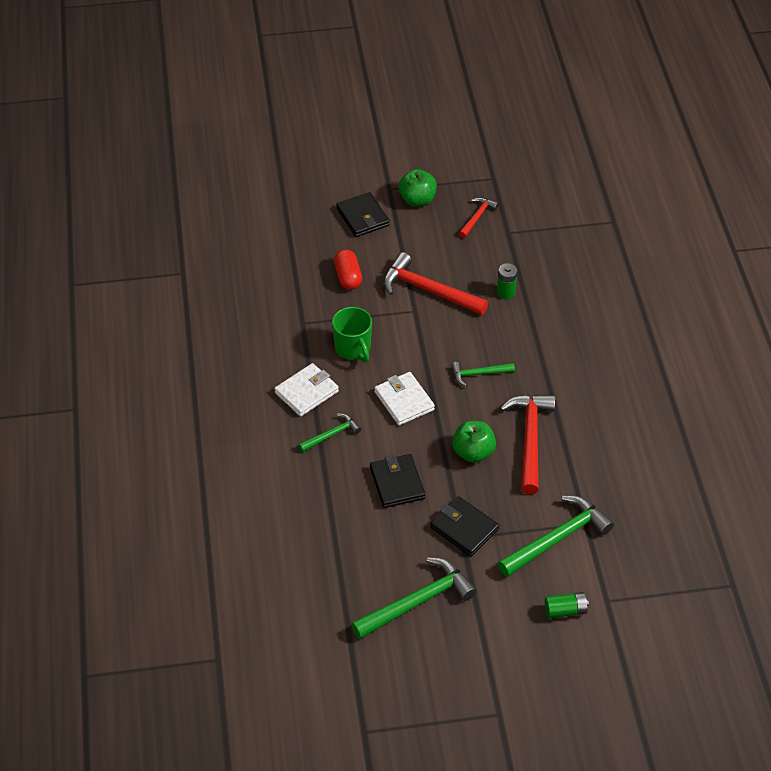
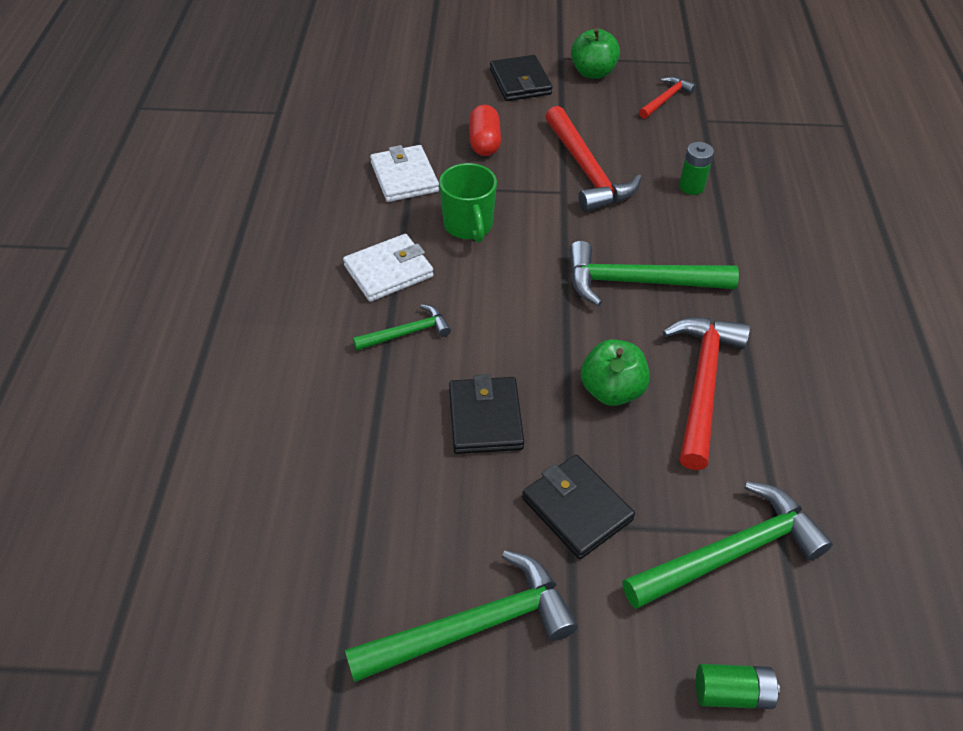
camera: 10 degrees right, 0 degrees up
white wallet [375,372,435,425] -> white wallet moved to [370,145,439,202]
red hammer [383,252,488,315] -> red hammer turned 150 degrees counterclockwise [545,106,642,212]
green hammer [451,362,515,386] -> green hammer [569,241,739,306], size x1.84

